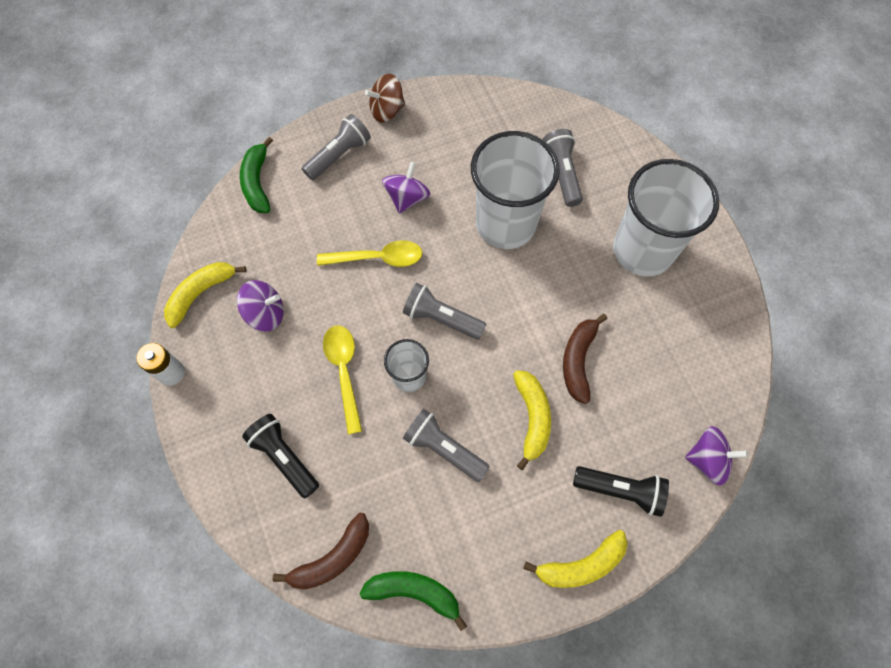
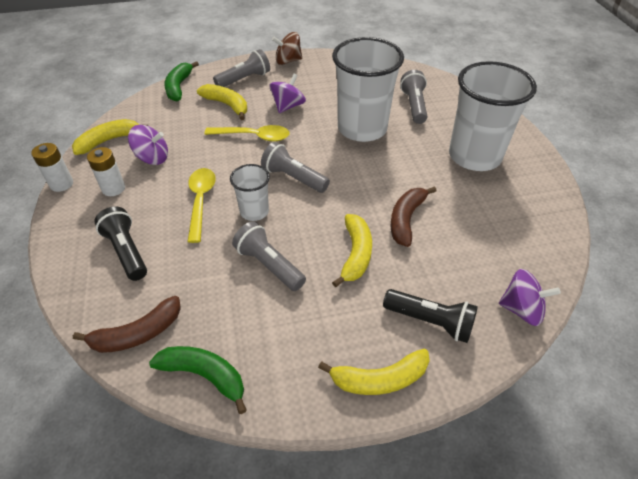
camera: 10 degrees right, 20 degrees down
none -> white battery [87,147,125,196]
none -> yellow banana [197,84,247,120]

